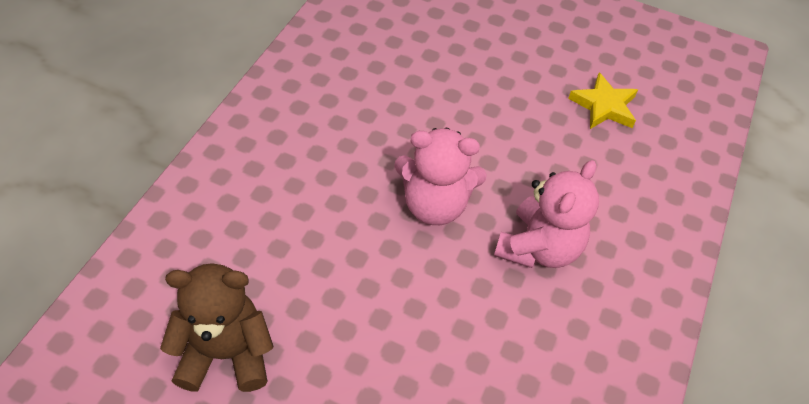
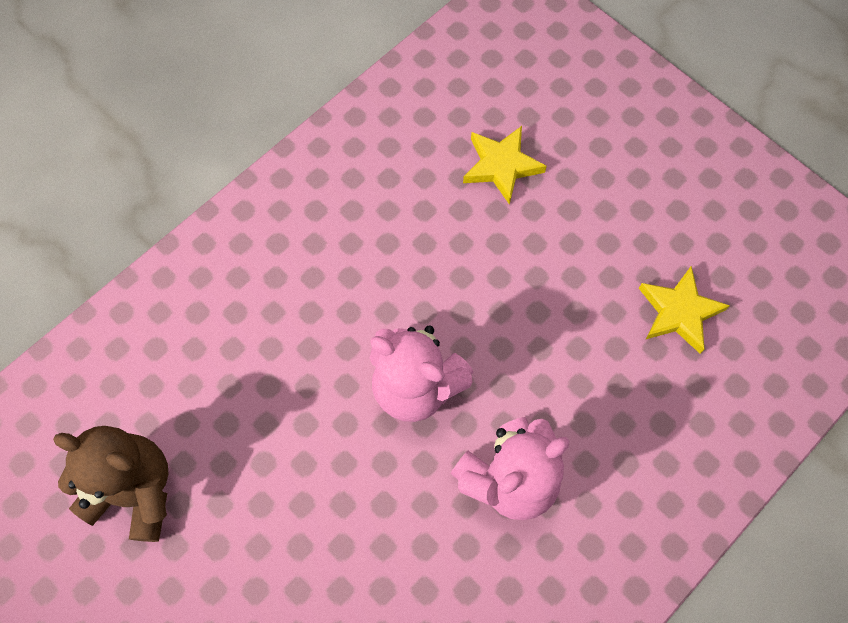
camera: 25 degrees right, 15 degrees up
none -> yellow star [463,126,547,205]

